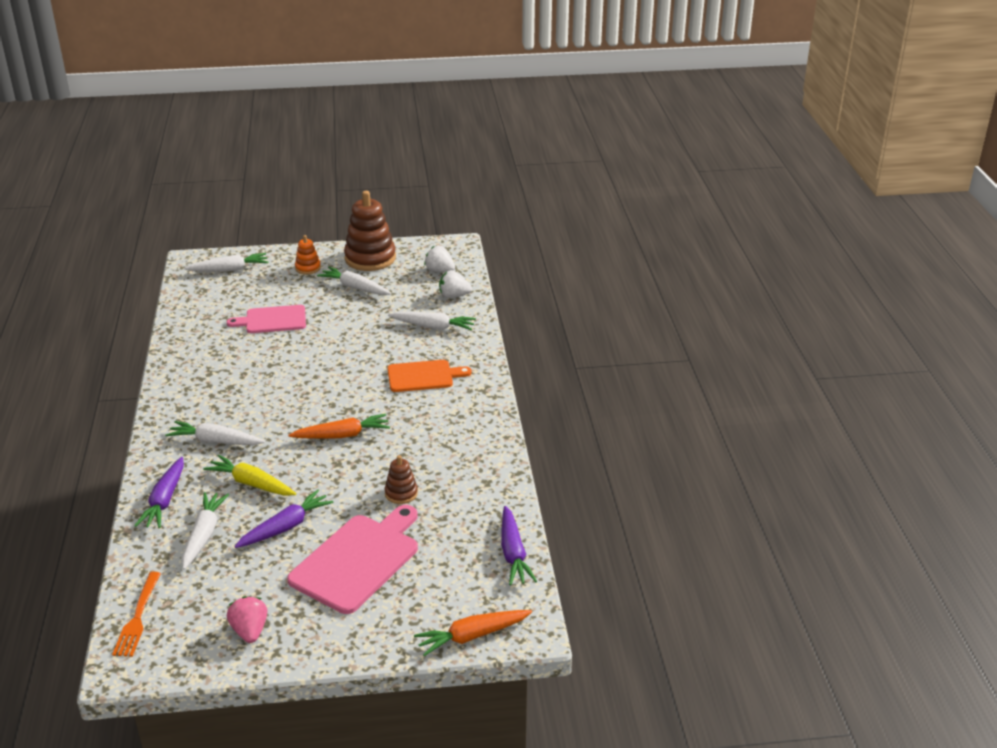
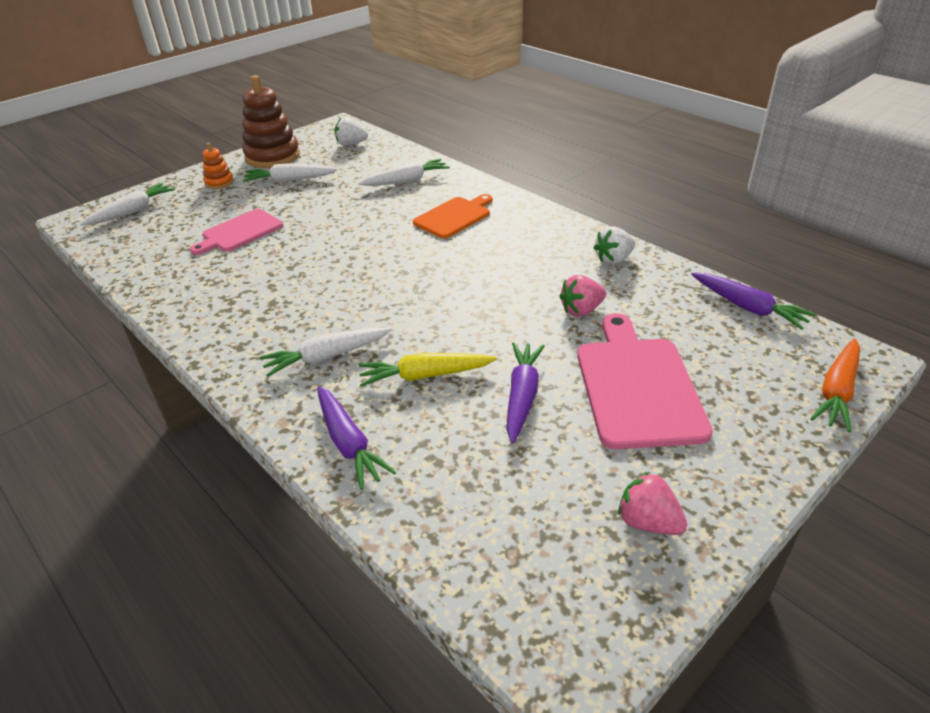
camera: 35 degrees left, 5 degrees up
orange fork [112,572,161,657] -> none
white carrot [182,492,229,570] -> none
orange carrot [288,414,390,439] -> none
brown stacking toy [385,455,418,504] -> pink strawberry [559,275,606,317]
white strawberry [439,270,472,298] -> white strawberry moved to [593,226,635,265]

